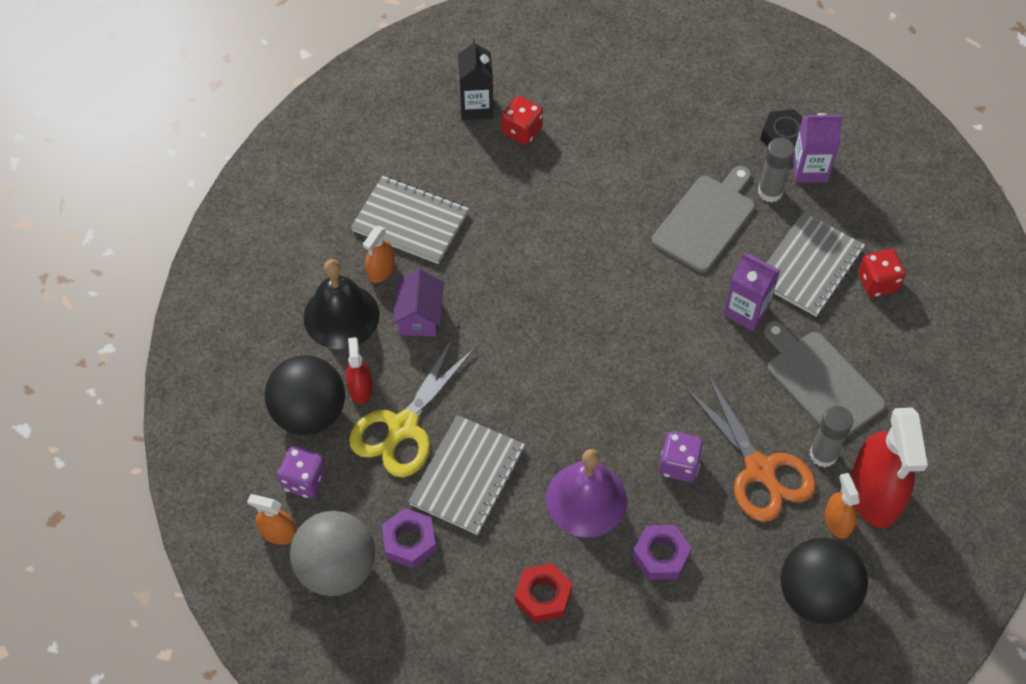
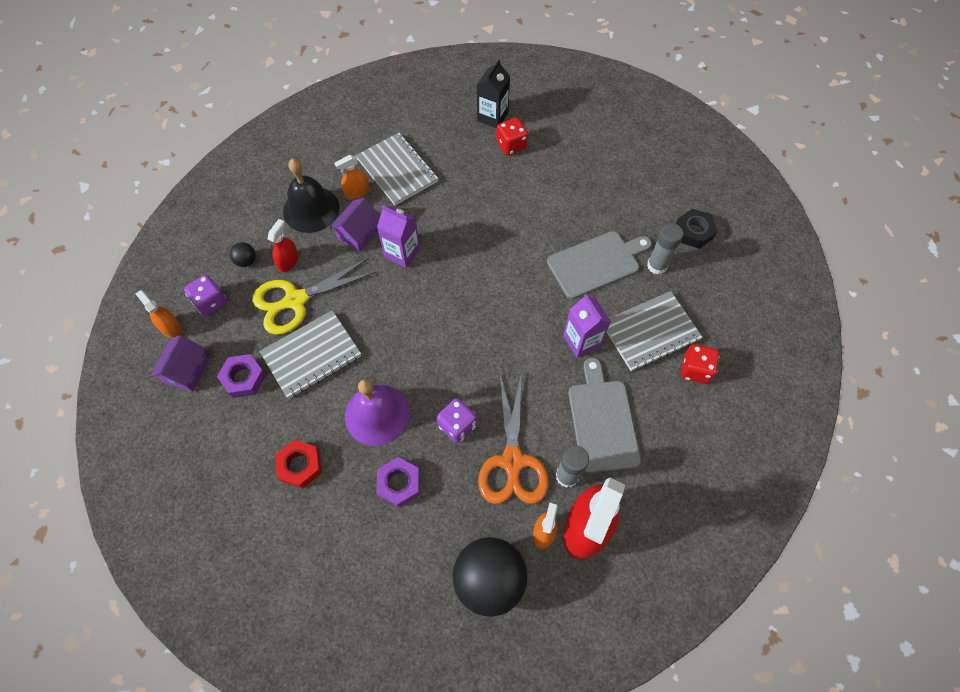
camera: 30 degrees right, 5 degrees up
black ball [265,355,345,435] -> black ball [230,242,256,267], size x0.42
grey ball [290,511,375,596] -> purple house [150,335,209,392]
purple carton [793,113,843,183] -> purple carton moved to [377,205,420,268]

